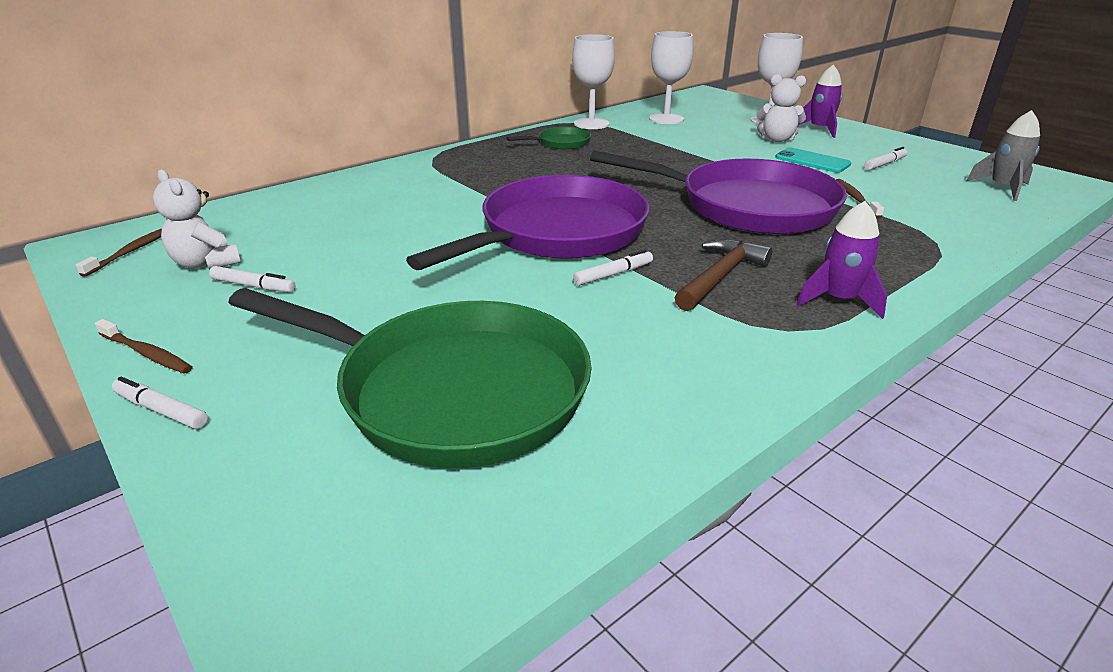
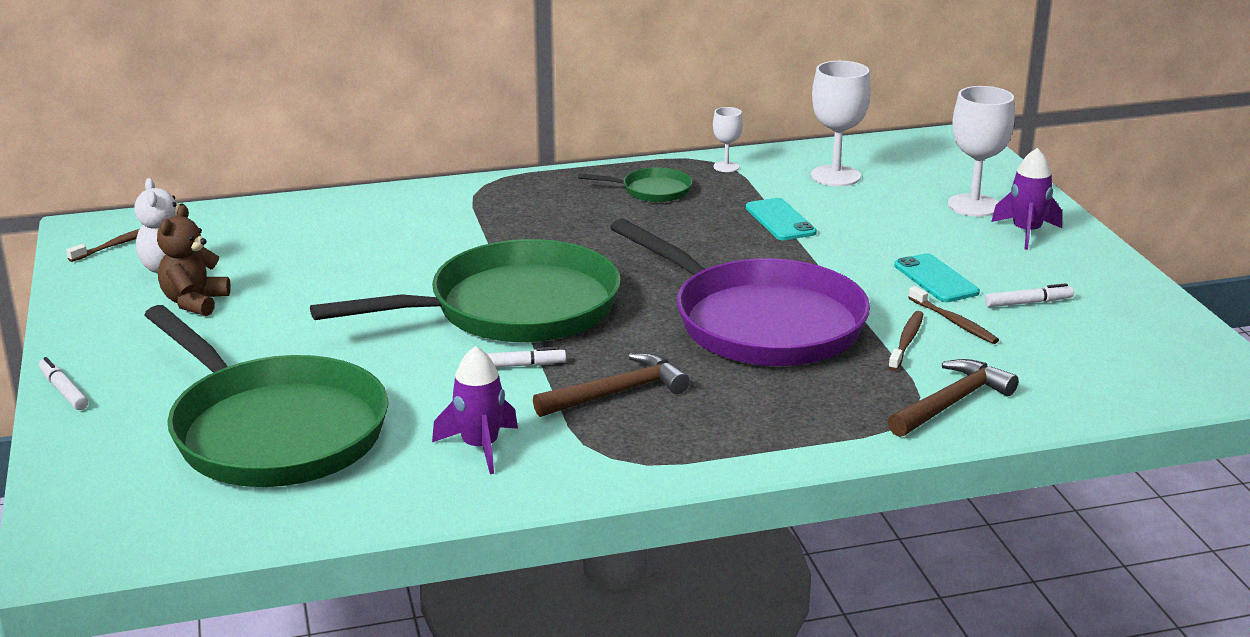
camera: 25 degrees right, 5 degrees down
brown toothbrush [95,319,193,373] -> brown toothbrush moved to [908,286,999,344]
white marker [209,266,295,292] -> brown teddy bear [157,205,231,316]
purple pan [406,175,649,270] -> green pan [310,239,621,342]
white goblet [572,34,615,129] -> white goblet [713,107,743,172], size x0.53
white teddy bear [756,74,806,142] -> none
purple rocket [796,201,887,319] -> purple rocket moved to [432,346,518,474]
grey rocket [966,110,1040,201] -> none
none -> turquoise phone [746,198,817,240]
none -> brown hammer [888,359,1019,437]

